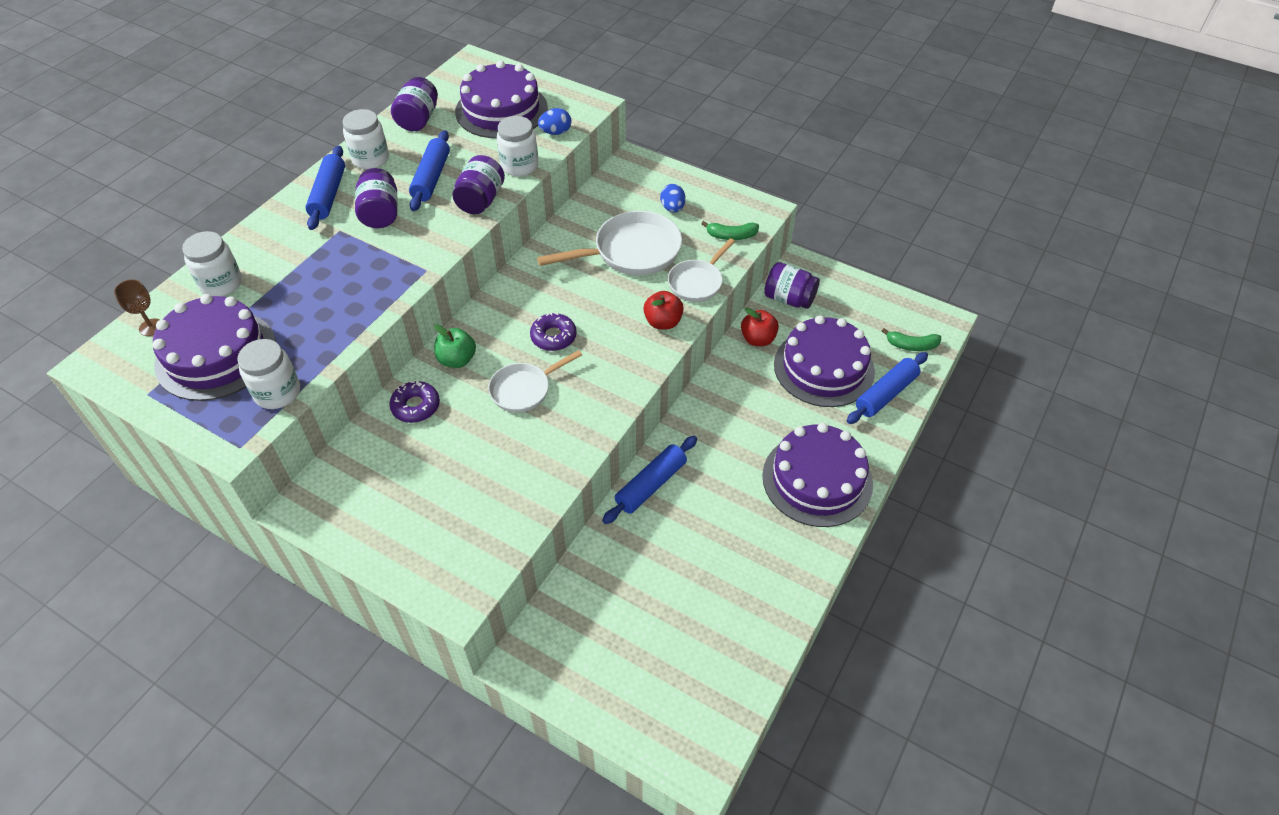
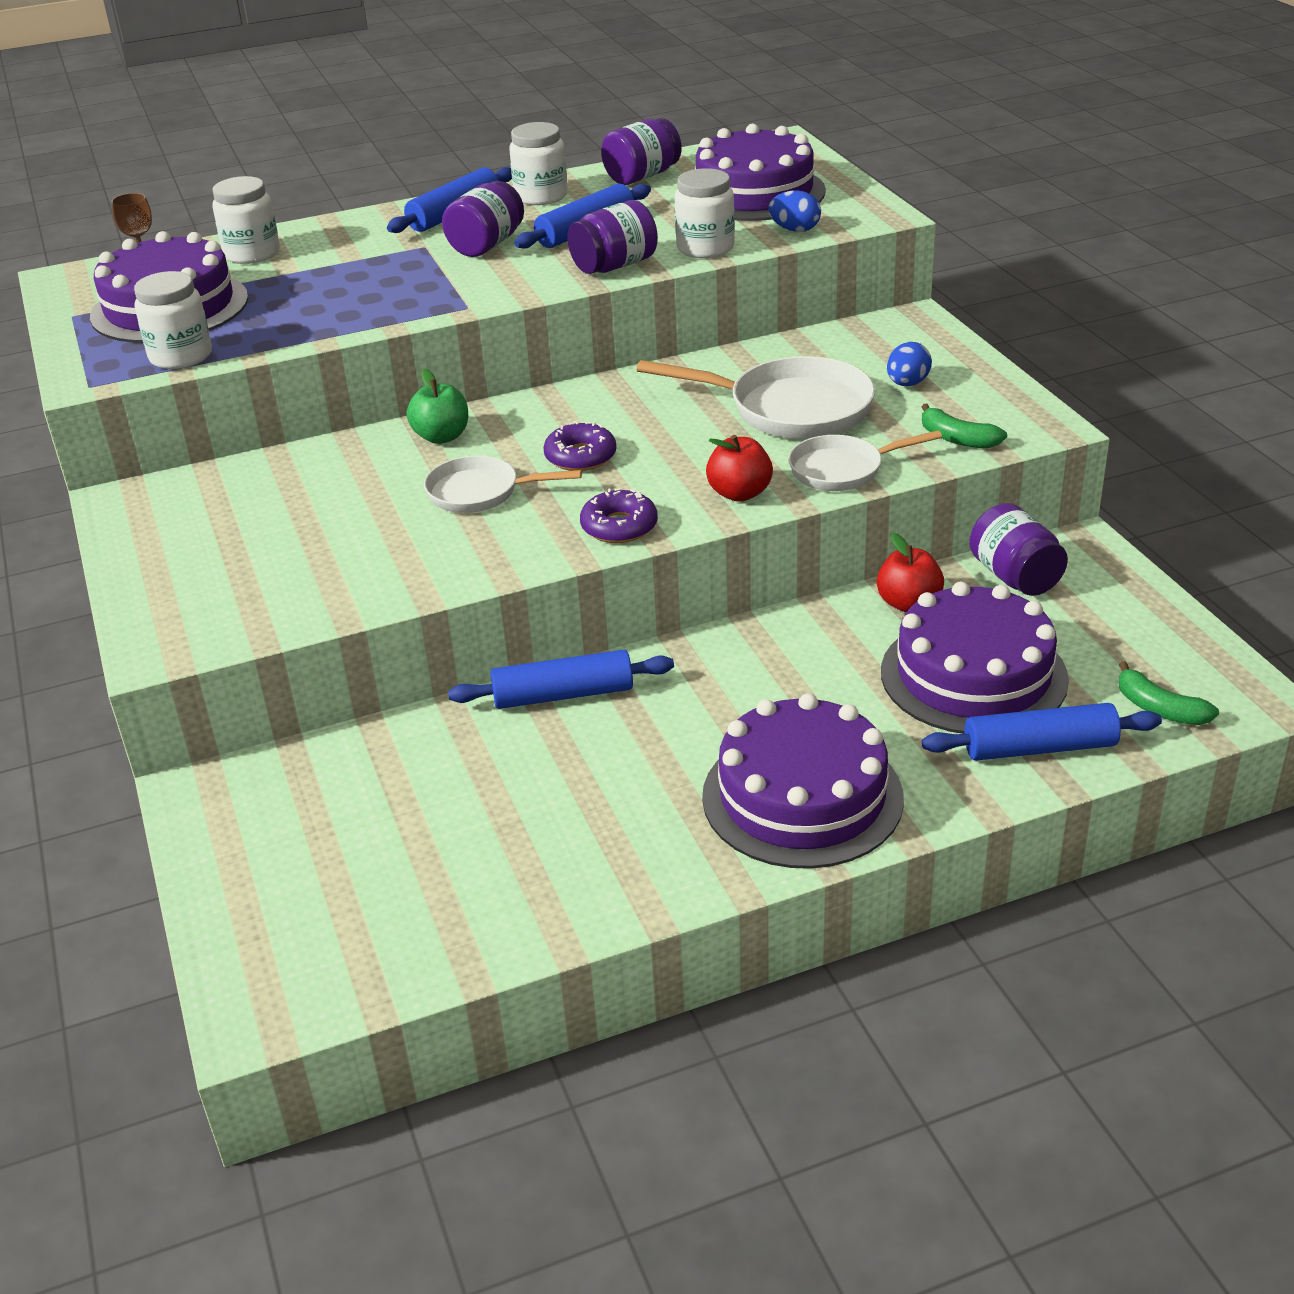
camera: 40 degrees right, 15 degrees down
purple donut [389,381,440,423] -> purple donut moved to [580,488,658,543]

